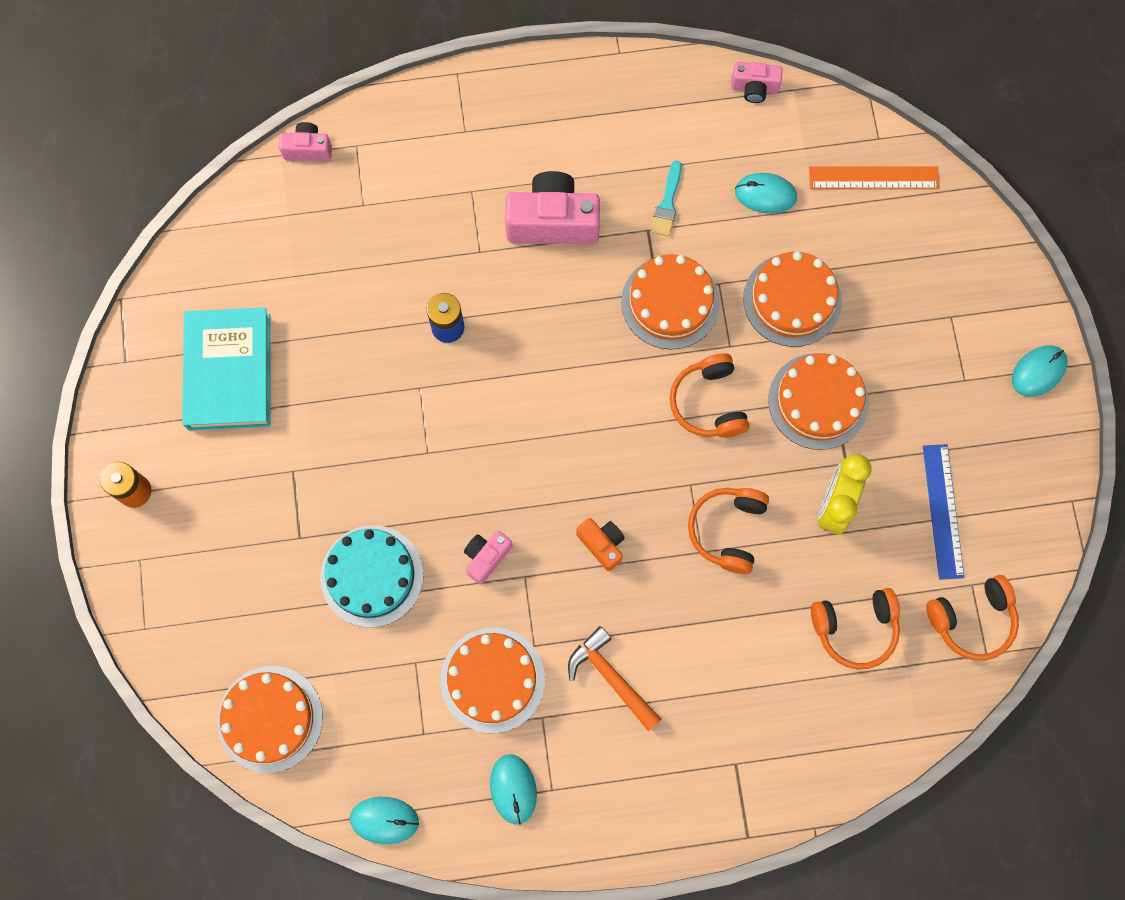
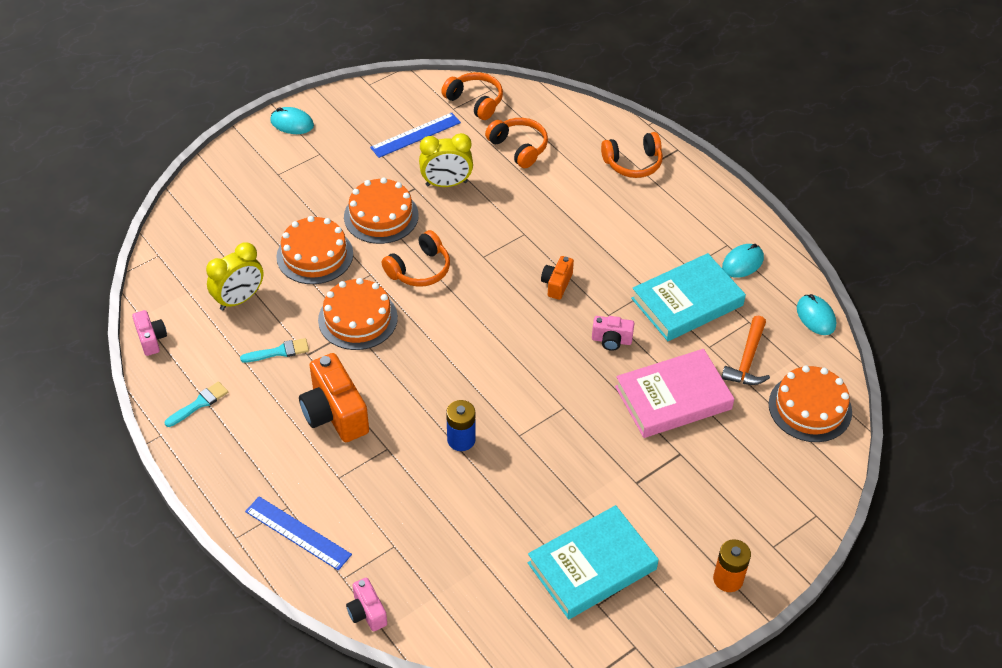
camera: 120 degrees left, 25 degrees down
turquoise cake [320,525,423,628] -> pink book [615,349,734,438]
orange cake [440,628,545,733] -> turquoise book [631,253,746,341]
pink camera [505,171,600,244] -> orange camera [299,353,369,442]
orange hammer [568,626,662,731] -> orange hammer moved to [722,316,770,385]
orange headphones [688,488,769,574] -> orange headphones moved to [601,132,663,178]
turquoise mouse [735,173,797,214] -> yellow clock [206,242,264,310]
orange ruler [809,166,939,189] -> none
none -> turquoise brush [165,381,228,427]
none -> blue ruler [245,496,352,571]

